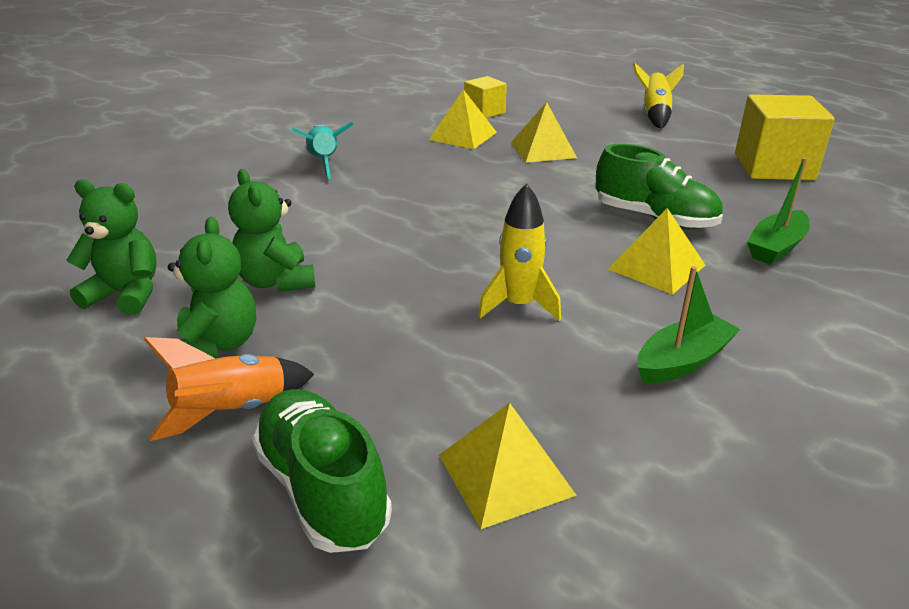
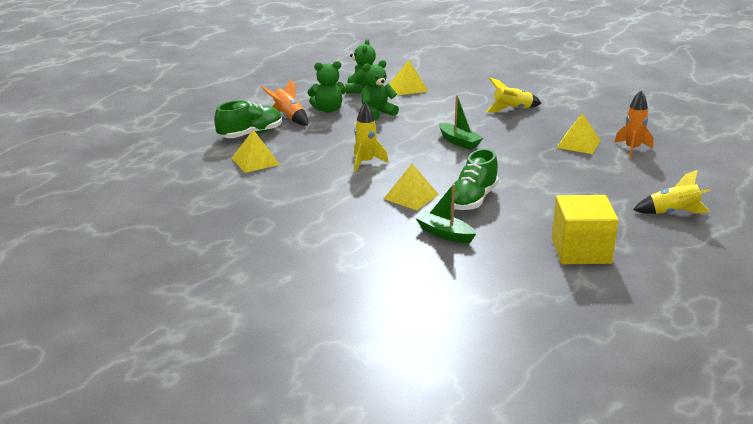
camera: 85 degrees right, 5 degrees down
turquoise rocket [292,122,354,179] -> yellow rocket [486,77,541,113]
yellow cube [464,76,507,118] -> orange rocket [614,90,653,158]
yellow pyramid [511,102,577,163] -> yellow pyramid moved to [389,60,429,95]
green boat [637,266,741,384] -> green boat moved to [439,95,483,150]

